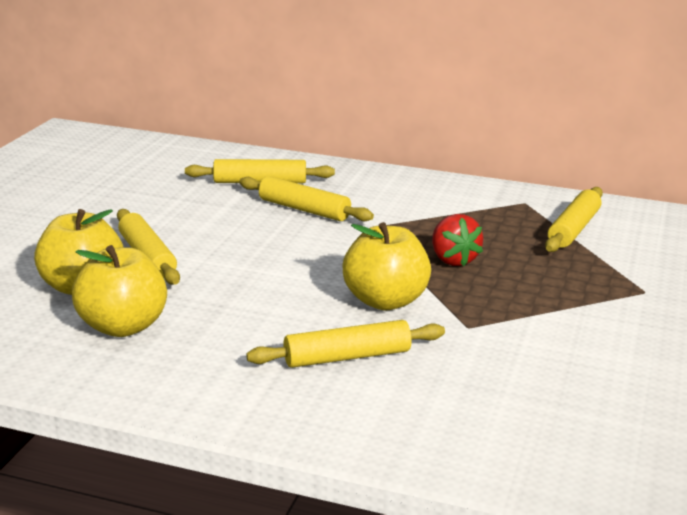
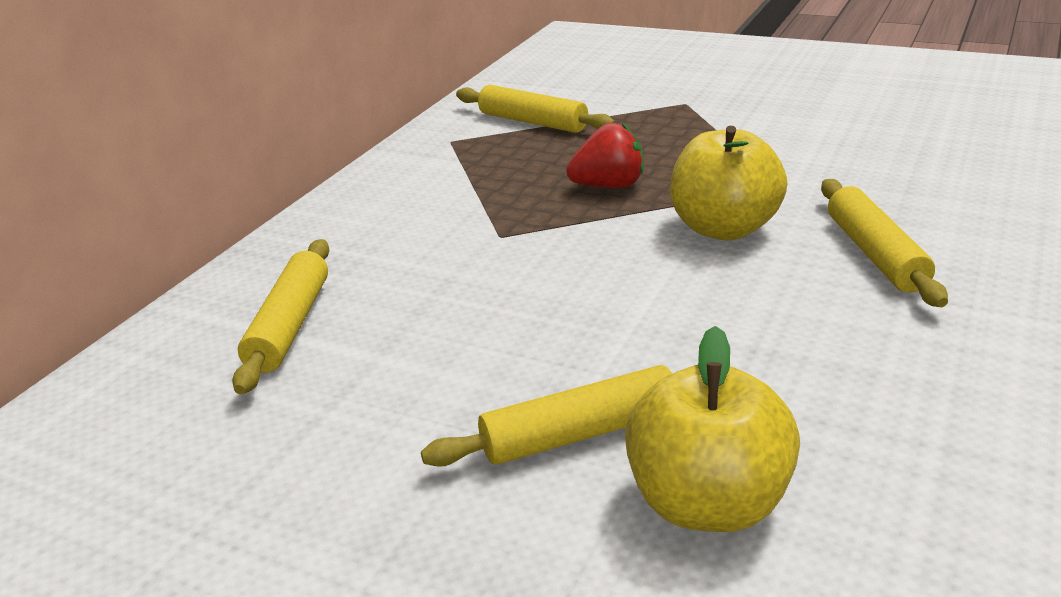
camera: 80 degrees left, 5 degrees up
yellow apple [72,245,167,337] -> none
yellow rolling pin [239,176,374,221] -> none

